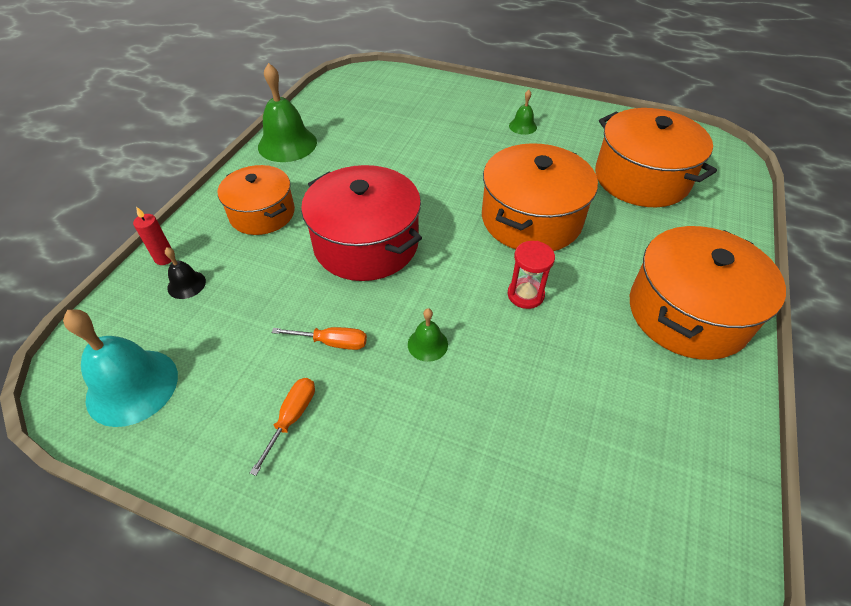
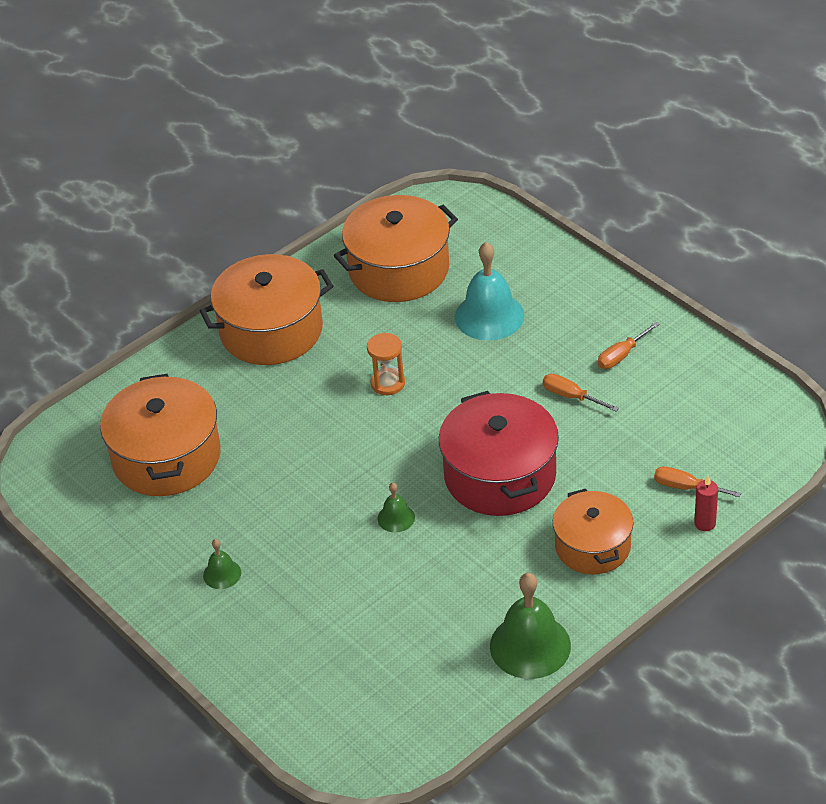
camera: 150 degrees left, 5 degrees down
turquoise bell [63,309,178,427] -> turquoise bell moved to [455,242,524,341]
black bell [165,247,206,299] -> orange screwdriver [654,466,741,497]
green bell [408,308,448,362] -> green bell moved to [377,482,415,533]
orange pot [482,143,598,251] -> orange pot moved to [334,195,458,302]
red hourglass [508,241,555,309] -> orange hourglass [367,333,405,395]

